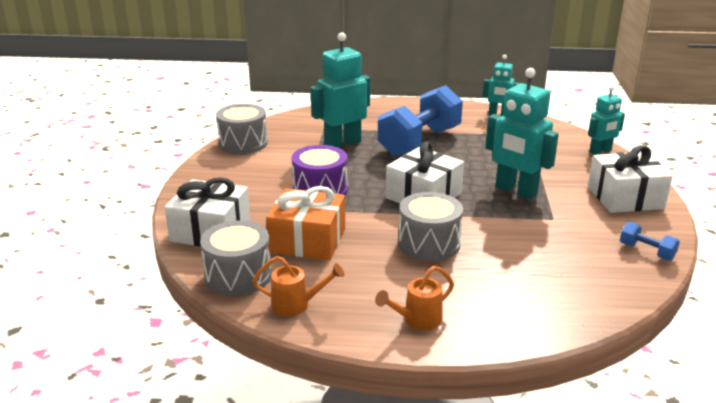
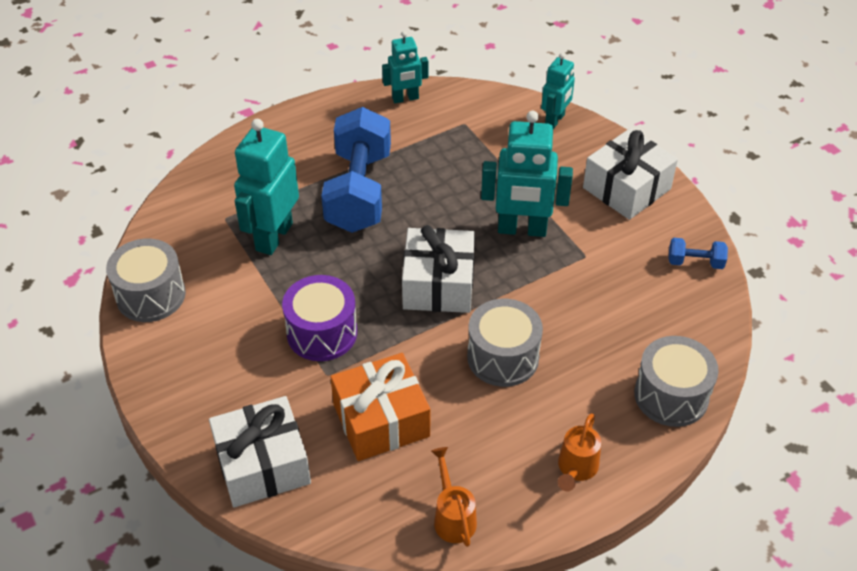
camera: 35 degrees left, 20 degrees up
grey drum [200,220,272,296] -> grey drum moved to [634,336,719,427]
orange watering can [253,256,344,316] -> orange watering can turned 75 degrees counterclockwise [431,447,477,547]

